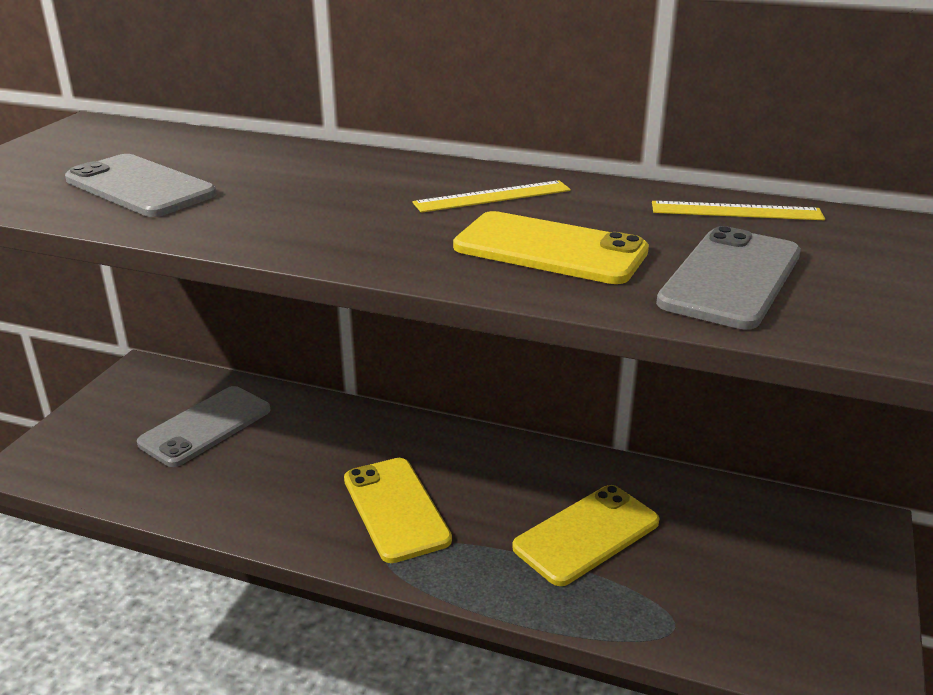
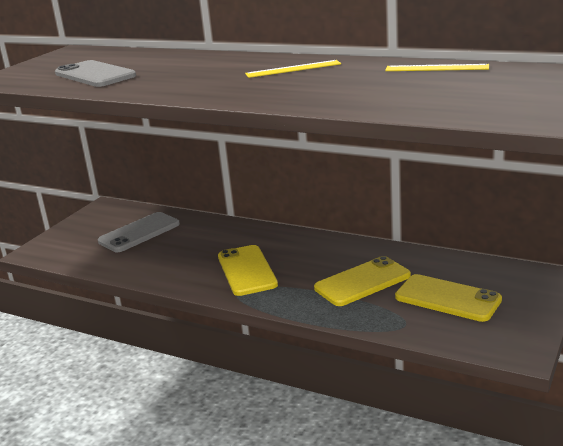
camera: 10 degrees right, 5 degrees down
yellow phone [453,211,649,284] -> yellow phone moved to [395,274,502,322]
grey phone [656,226,801,329] -> none

